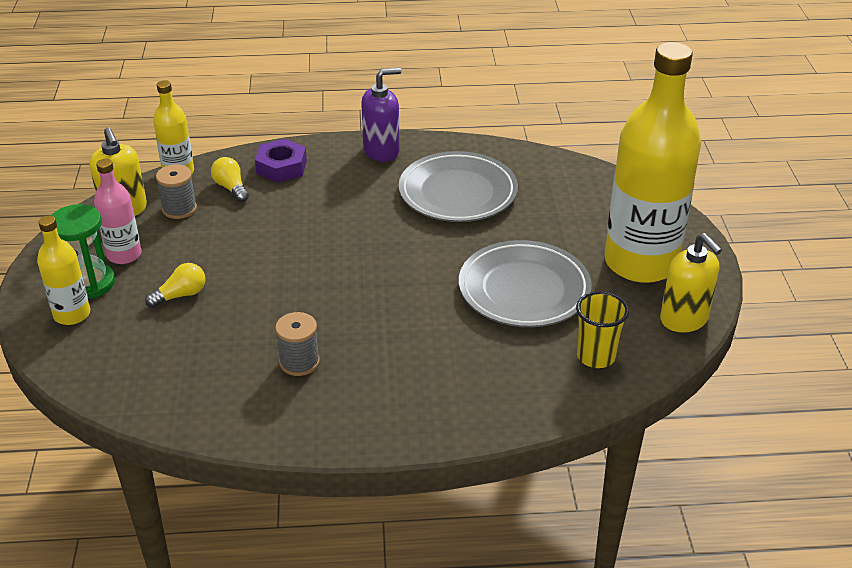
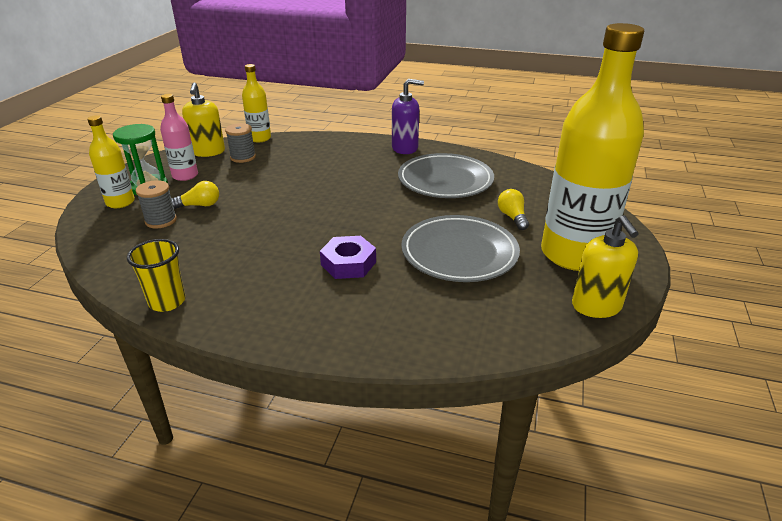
camera: 20 degrees right, 5 degrees down
yellow light bulb [211,157,249,202] -> yellow light bulb moved to [498,189,529,230]
purple nut [255,139,307,183] -> purple nut moved to [320,236,376,279]
grey spool [275,312,320,376] -> grey spool moved to [136,180,177,228]
yellow cup [576,291,629,368] -> yellow cup moved to [127,239,186,312]

